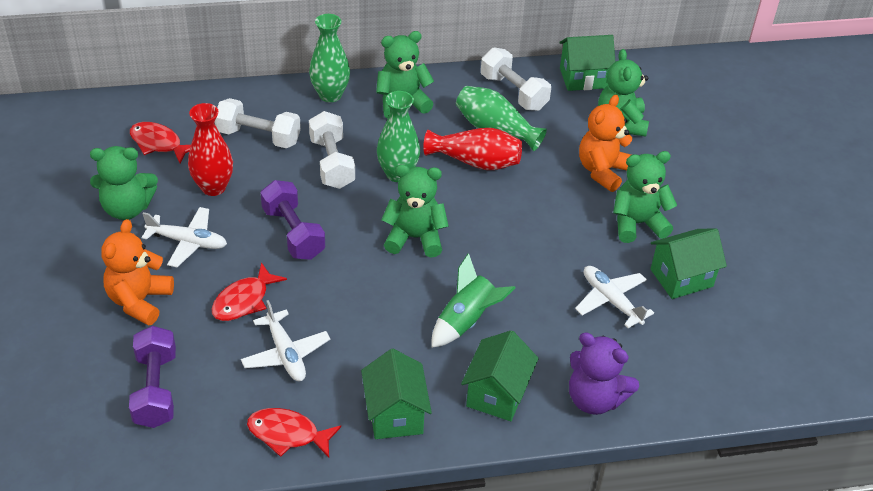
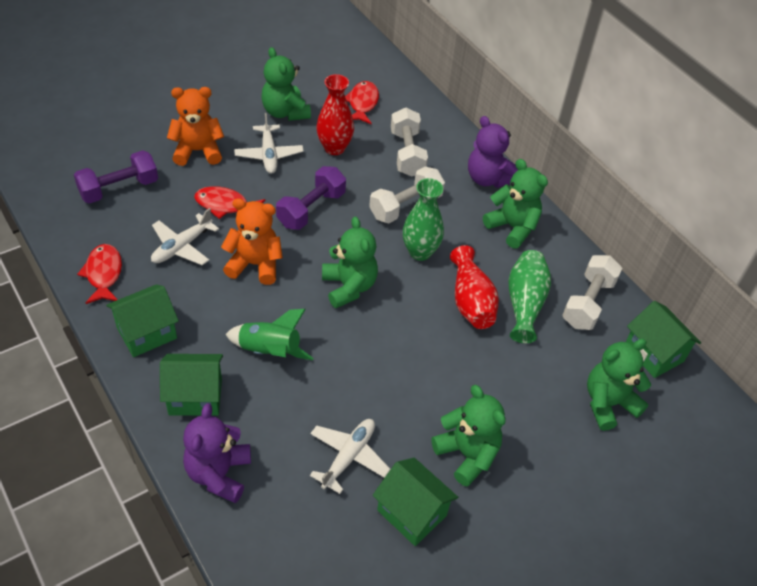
camera: 65 degrees right, 5 degrees up
green vase [309,14,350,102] -> purple teddy bear [468,116,518,188]
orange teddy bear [579,95,632,192] -> orange teddy bear moved to [221,198,283,285]

